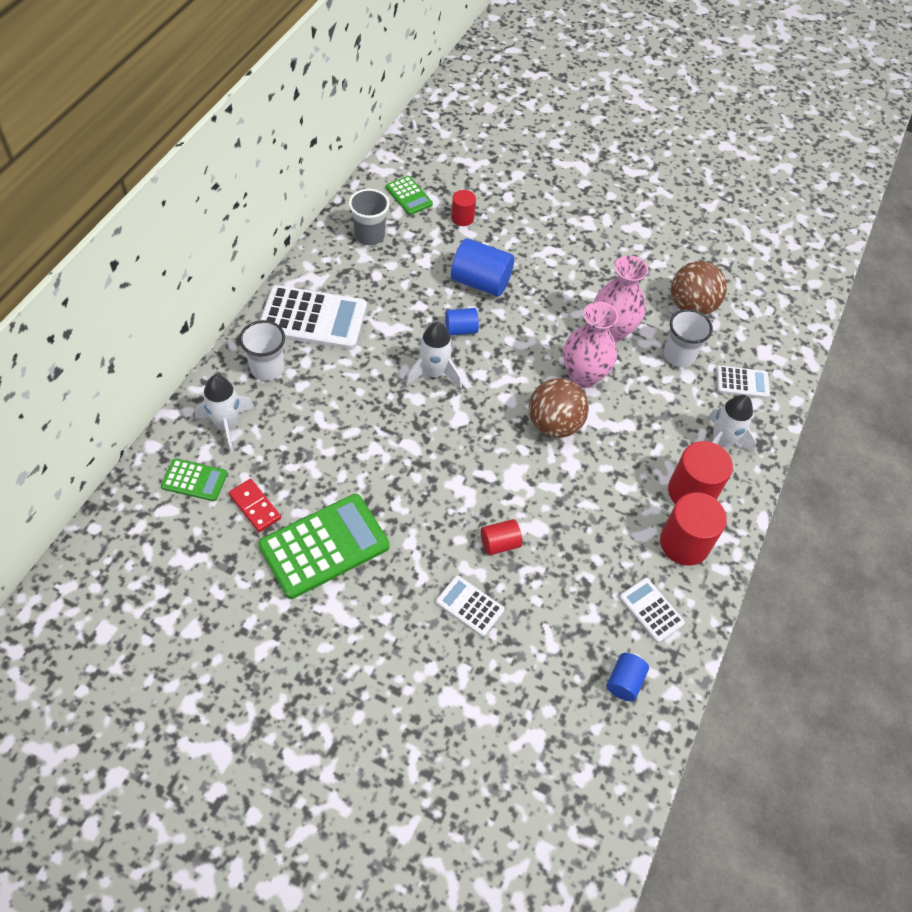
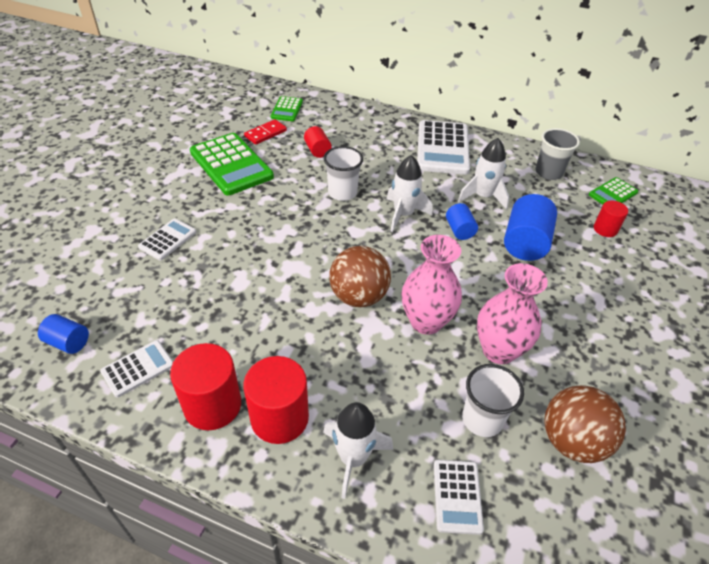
camera: 90 degrees right, 10 degrees down
white rocket [195,375,254,453] -> white rocket moved to [458,138,509,210]
white cup [239,320,285,381] -> white cup moved to [324,146,363,201]
red cylinder [481,519,522,555] -> red cylinder moved to [304,126,332,158]

